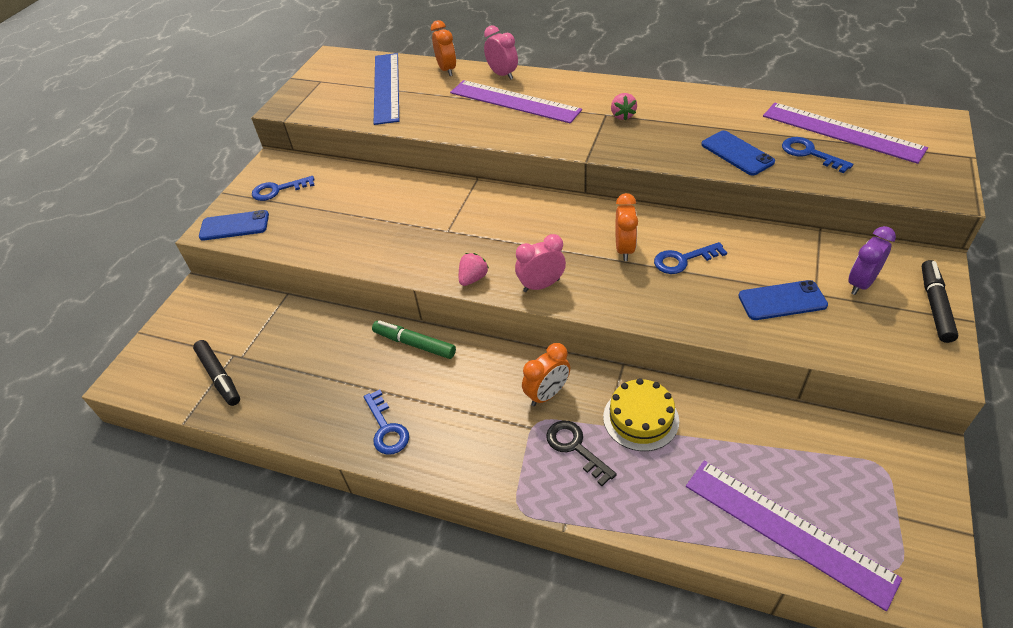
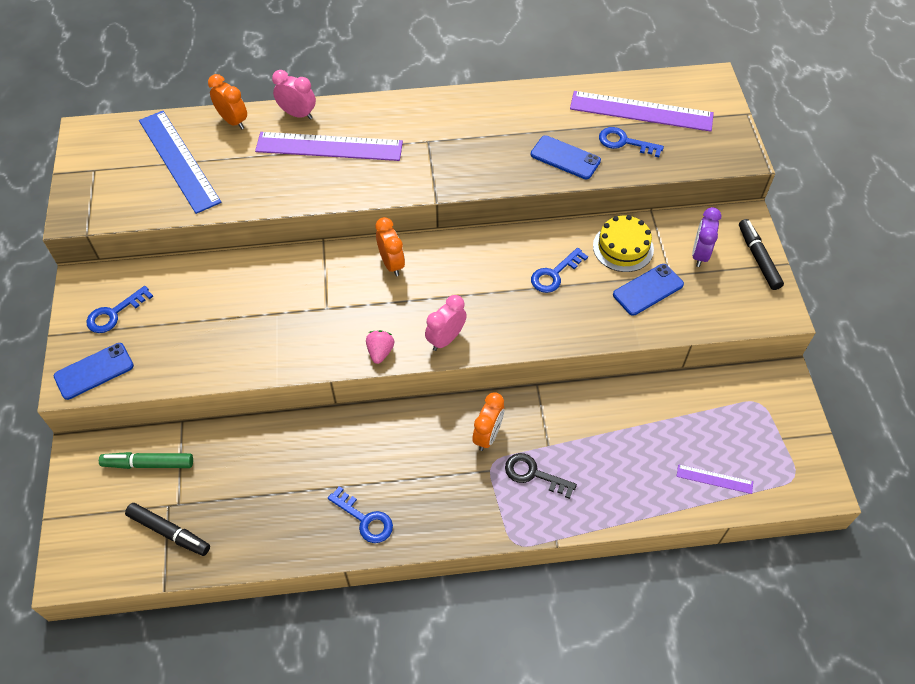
camera: 30 degrees left, 10 degrees up
green marker [372,320,456,359] -> green marker moved to [99,452,193,469]
yellow cake [603,378,679,451] -> yellow cake moved to [593,215,654,272]
pink strawberry [611,93,637,120] -> none
orange clock [615,193,638,261] -> orange clock moved to [375,217,405,276]
purple ruler [686,461,902,611] -> purple ruler [677,464,753,494], size x0.46

